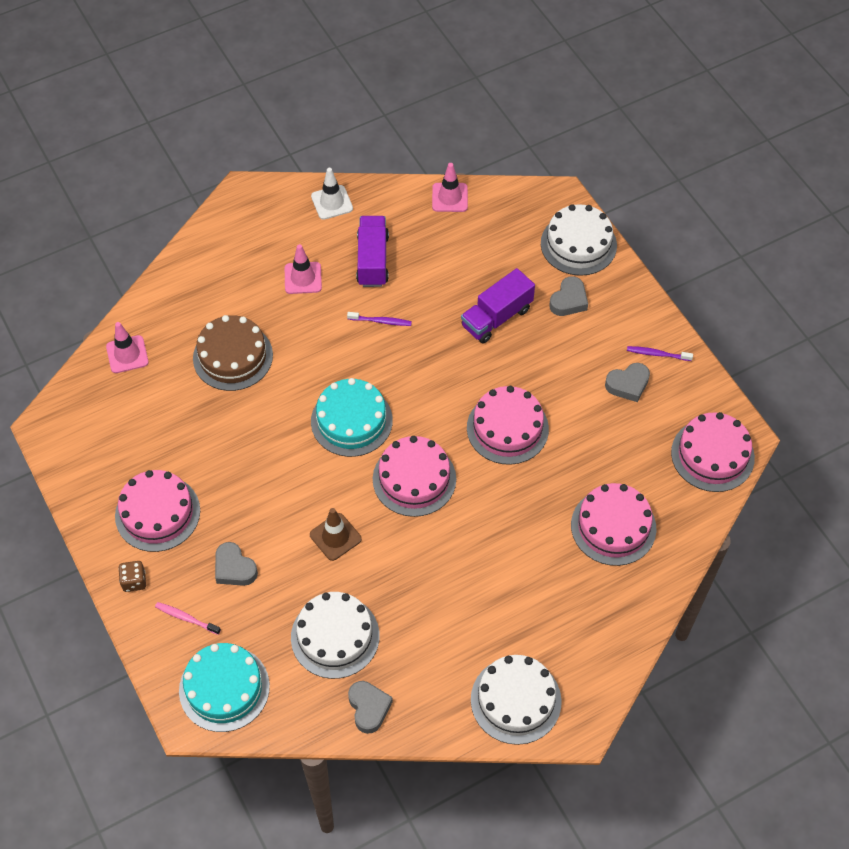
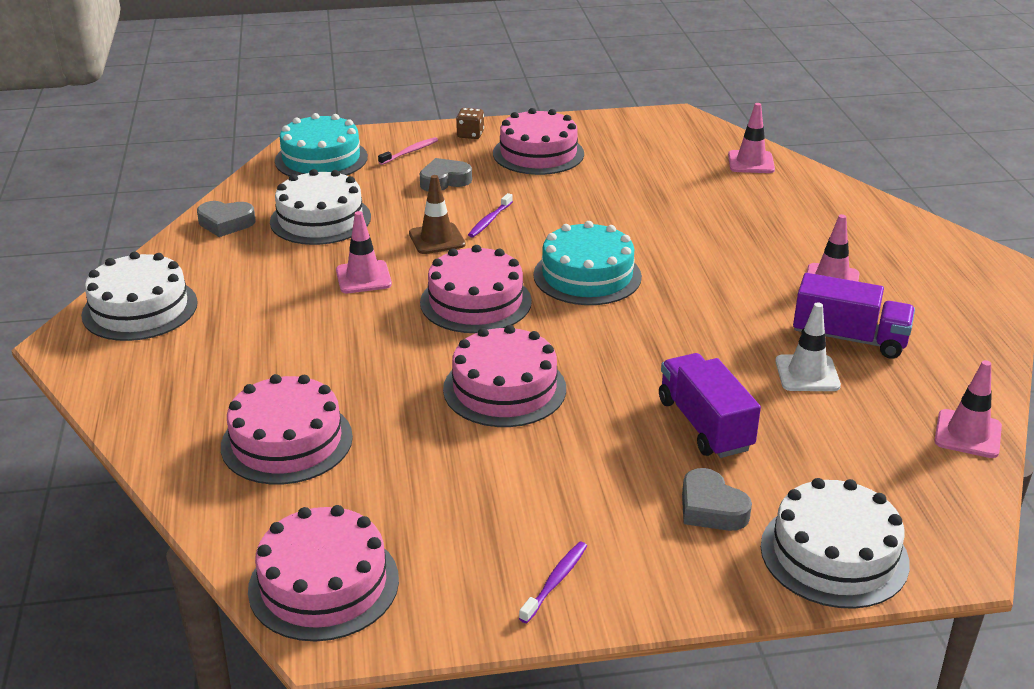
camera: 110 degrees right, 25 degrees down
brown cake [193,315,273,391] -> none
white traffic cone [311,168,353,220] -> white traffic cone moved to [775,302,841,391]
purple toothbrush [347,312,412,326] -> purple toothbrush moved to [468,193,513,237]
grey heart [605,363,650,402] -> none
none -> pink traffic cone [336,211,392,293]

